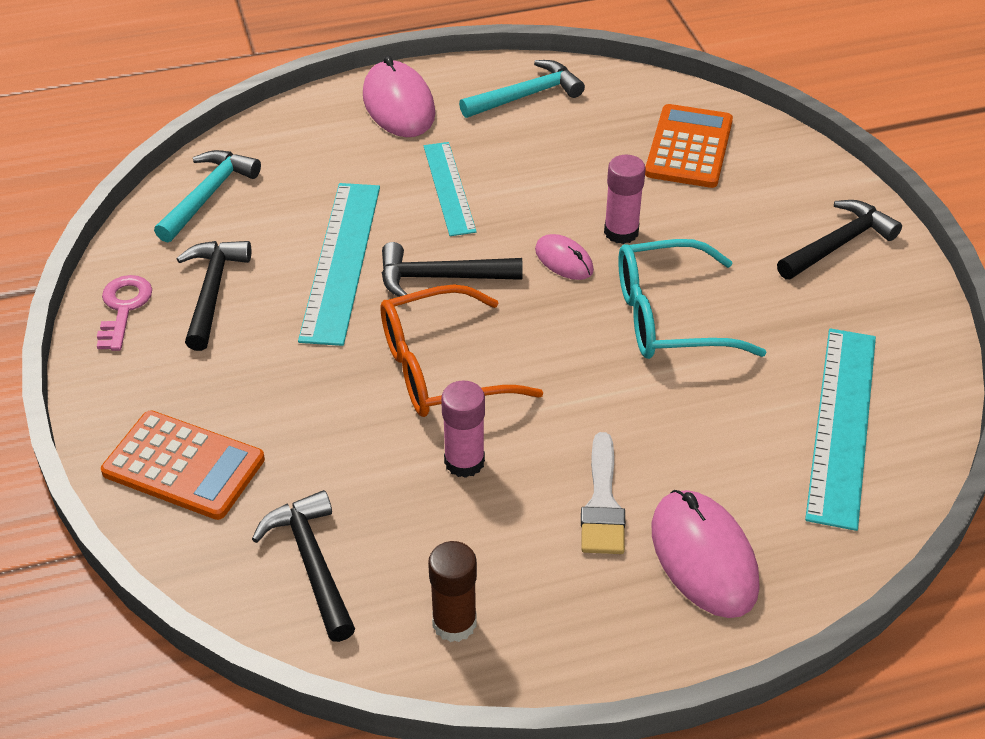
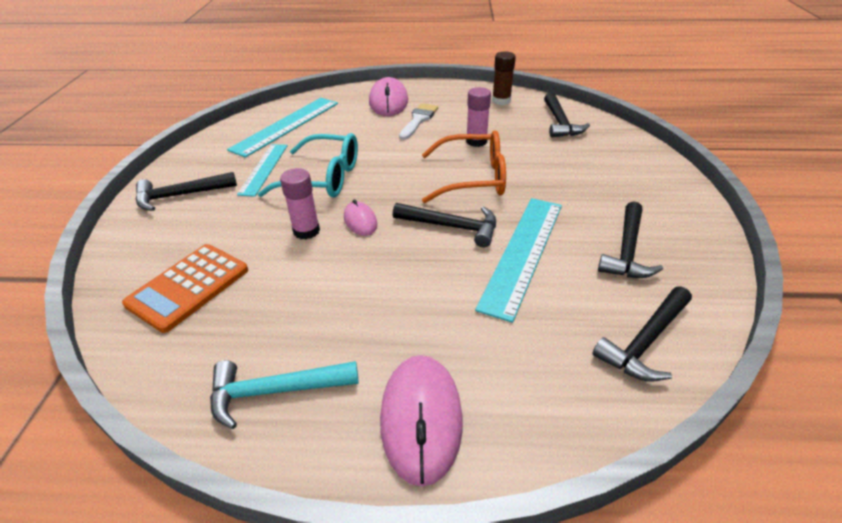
camera: 160 degrees left, 5 degrees down
pink key [97,275,152,351] -> none
orange calculator [101,410,265,520] -> none
turquoise hammer [154,150,261,243] -> black hammer [592,287,692,382]
turquoise ruler [424,142,477,236] -> turquoise ruler moved to [237,144,288,197]

